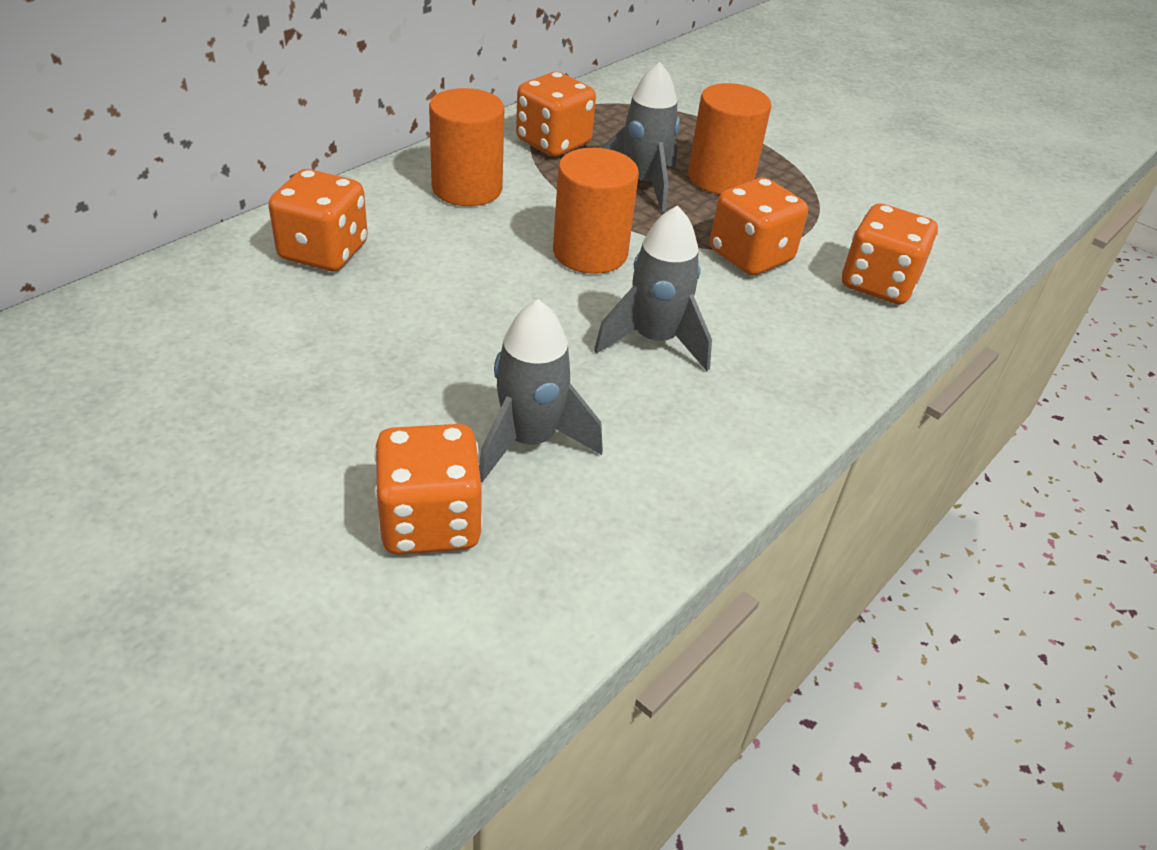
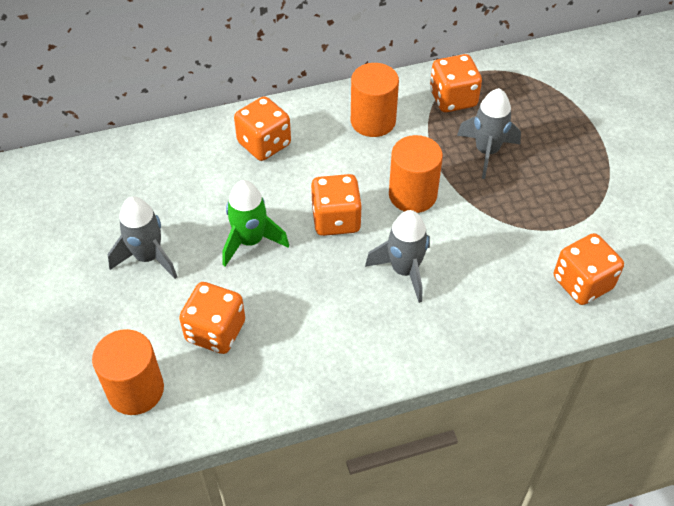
camera: 35 degrees right, 10 degrees up
grey rocket [479,299,603,482] -> grey rocket moved to [108,196,177,279]
orange cylinder [688,83,771,194] -> orange cylinder moved to [92,329,164,415]
orange dice [710,178,808,276] -> orange dice moved to [311,174,362,236]
none -> green rocket [222,180,289,266]

